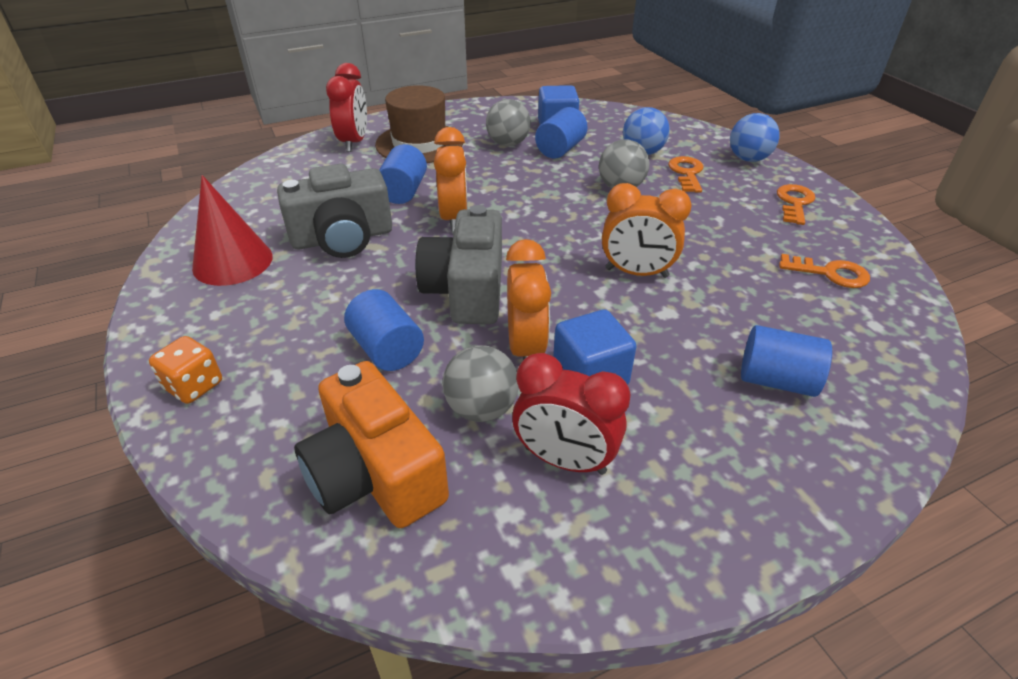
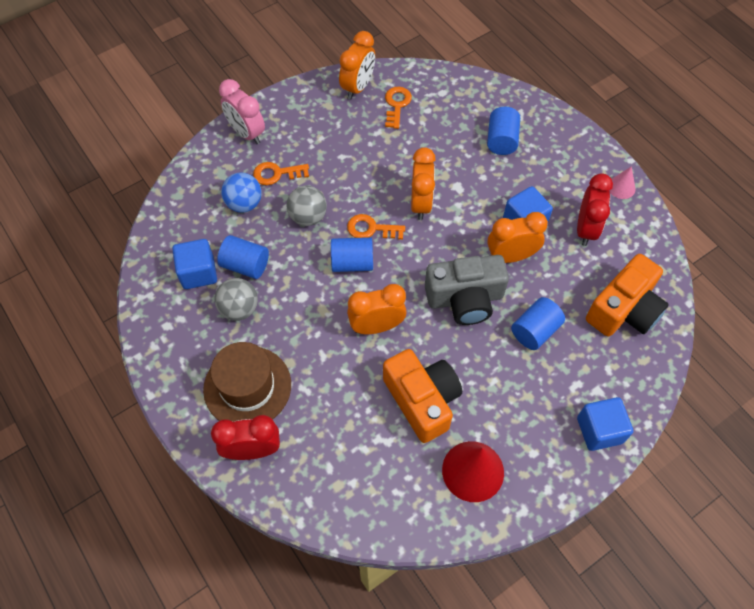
camera: 100 degrees left, 20 degrees up
orange dice [149,336,222,404] -> blue cube [577,397,633,451]
grey camera [277,164,392,258] -> orange camera [383,349,462,443]
blue cylinder [379,144,427,204] -> blue cylinder moved to [331,237,373,272]
grey ball [442,345,519,422] -> none
blue ball [730,113,780,162] -> pink clock [219,79,265,144]
orange key [777,184,815,225] -> orange key moved to [347,214,405,240]
none -> orange clock [339,31,375,100]
none -> pink cone [609,166,636,199]

